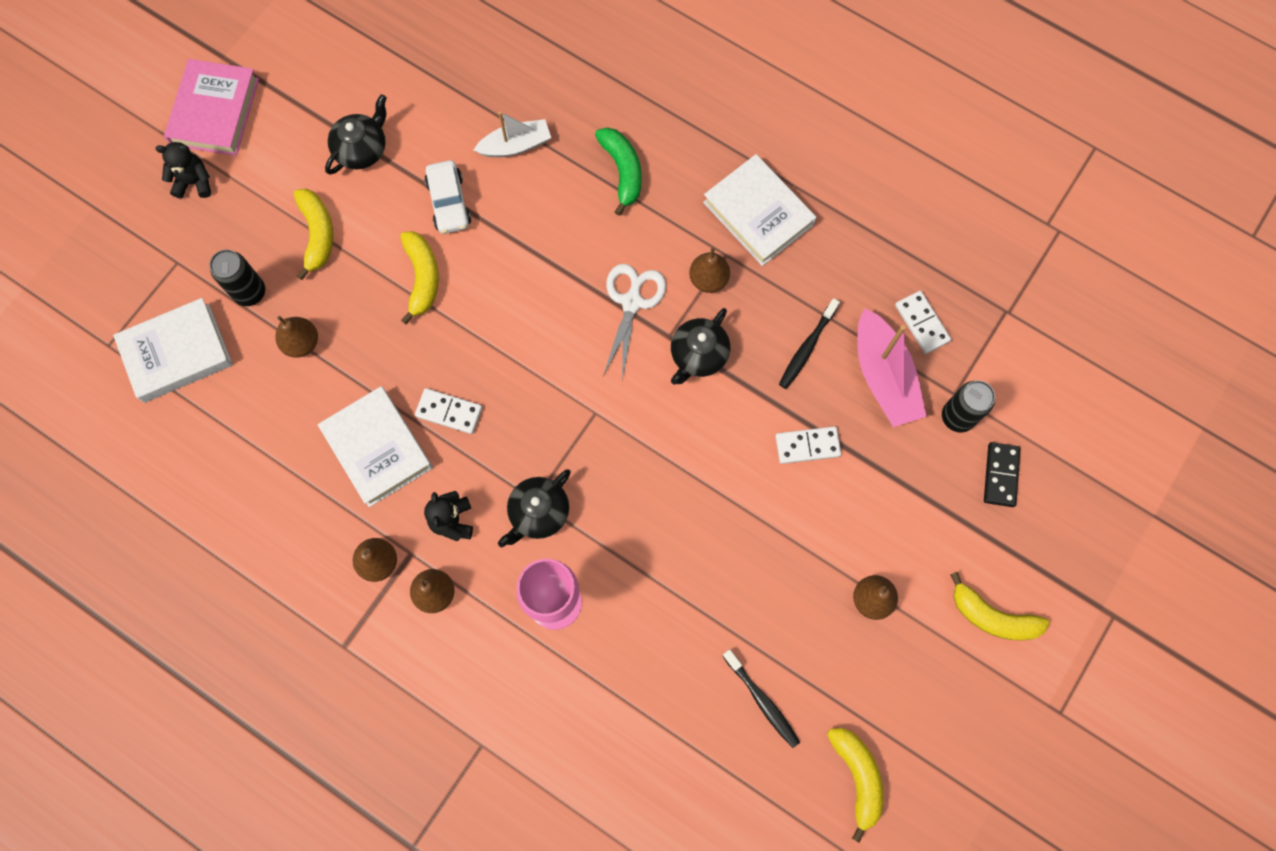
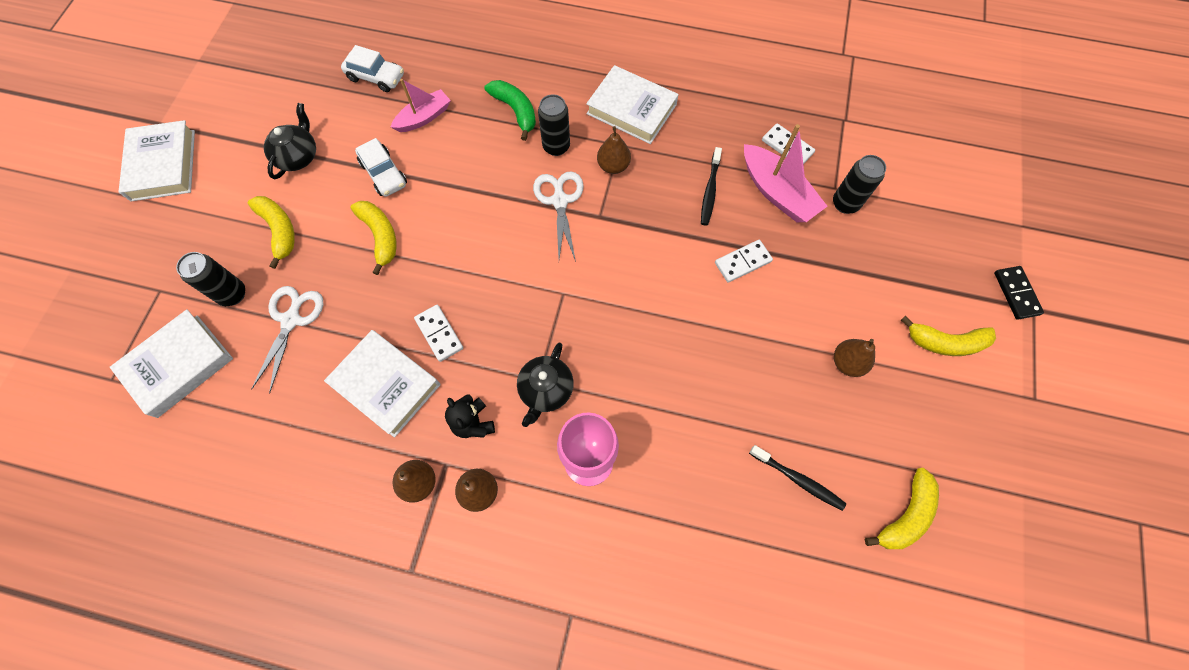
camera: 20 degrees left, 5 degrees down
black teddy bear [156,142,211,199] -> none
pink book [164,59,259,156] -> white book [119,120,195,201]
brown pear [275,316,318,357] -> white scissors [251,286,323,394]
white domino [415,388,482,434] -> white domino turned 60 degrees clockwise [414,305,463,362]
white boat [474,111,551,157] -> pink boat [391,79,451,132]
black teapot [671,308,730,385] -> none
yellow banana [827,728,883,843] -> yellow banana turned 75 degrees clockwise [865,468,939,549]
black domino [984,442,1020,507] -> black domino moved to [994,266,1044,320]
none -> white car [341,45,404,92]
none -> black can [538,94,570,156]

